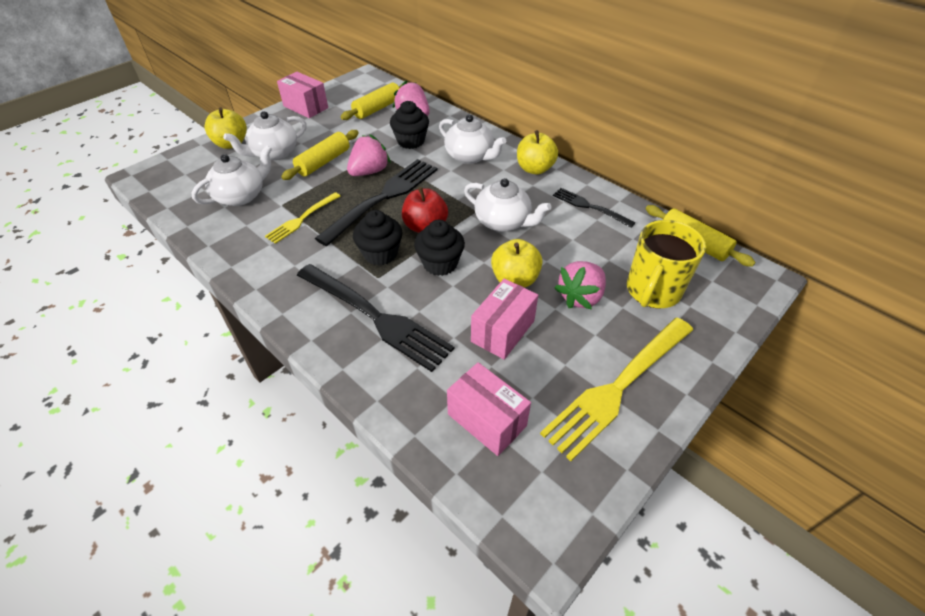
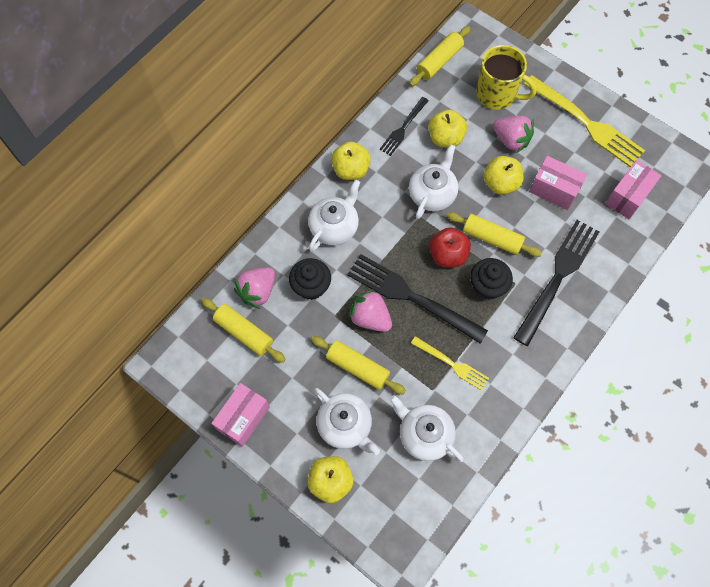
camera: 95 degrees left, 20 degrees up
black cupcake [414,220,465,276] -> yellow rolling pin [446,212,542,257]
none -> yellow apple [428,110,467,148]

